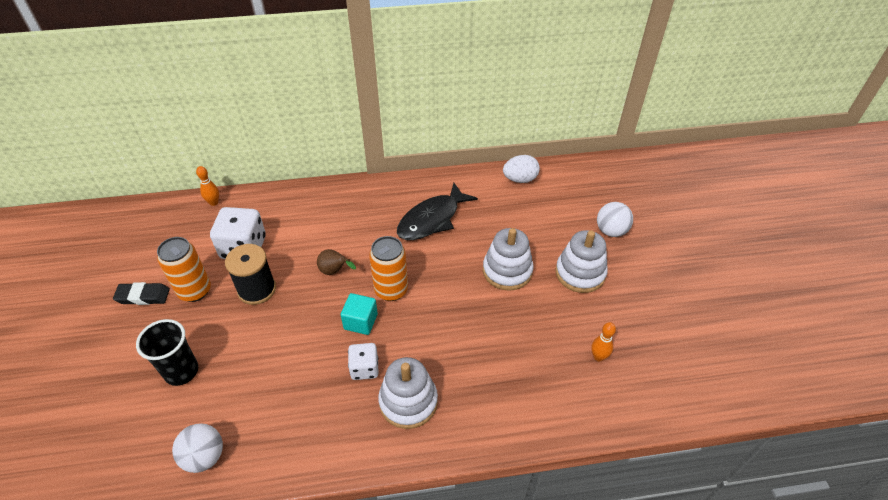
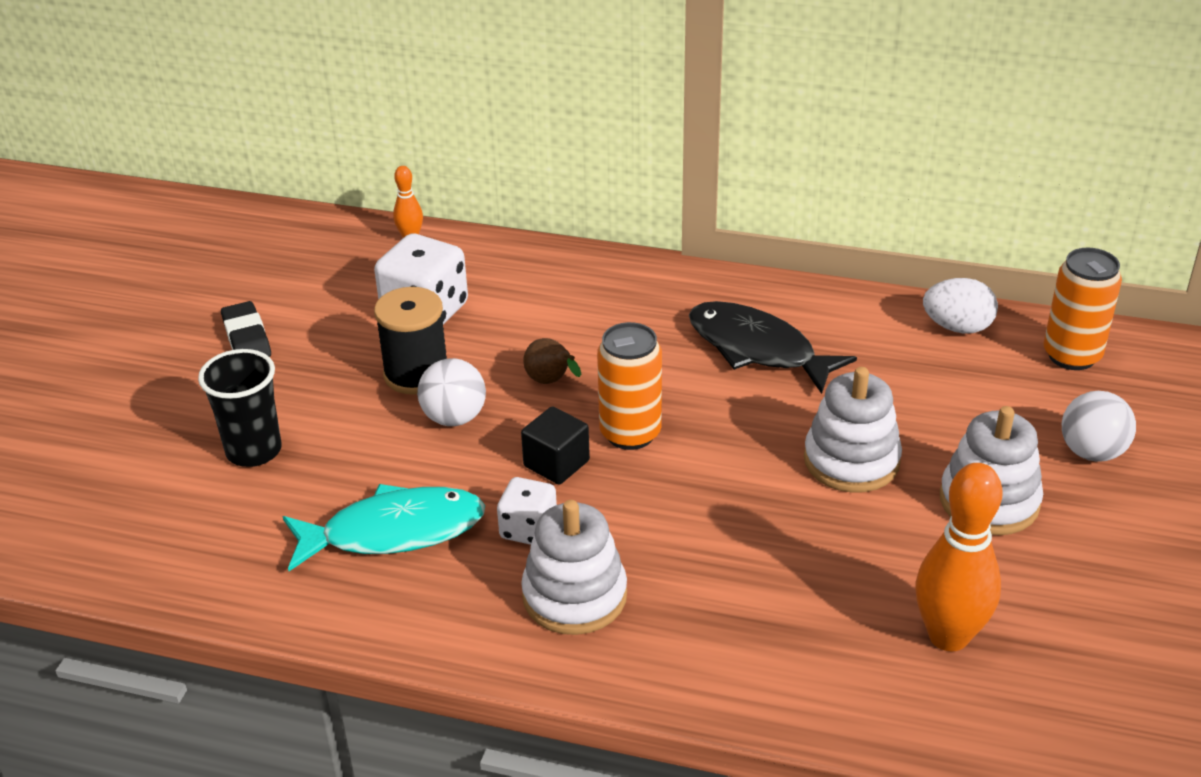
camera: 25 degrees right, 10 degrees down
black eraser [113,282,170,305] -> black eraser turned 45 degrees clockwise [221,301,271,357]
orange can [157,237,211,302] -> orange can moved to [1044,247,1122,370]
white ball [172,423,223,473] -> white ball moved to [417,358,486,426]
turquoise cube [341,293,378,335] -> black cube [521,406,590,485]
black fish [397,183,478,240] -> black fish turned 60 degrees clockwise [689,301,857,394]
orange bowling pin [591,322,616,362] -> orange bowling pin [915,463,1002,651], size x2.00
none -> turquoise fish [282,484,485,571]

